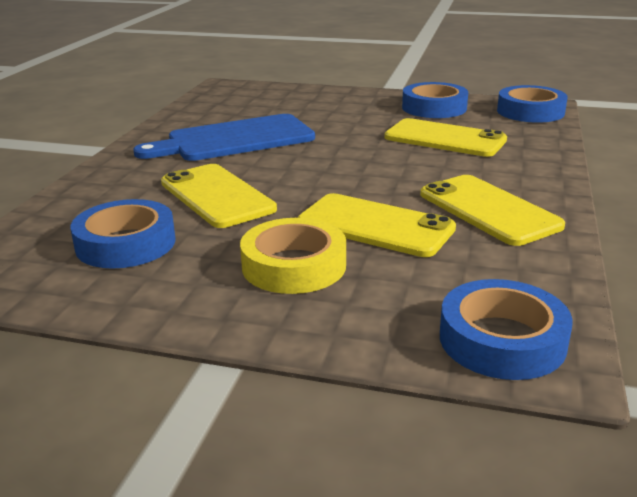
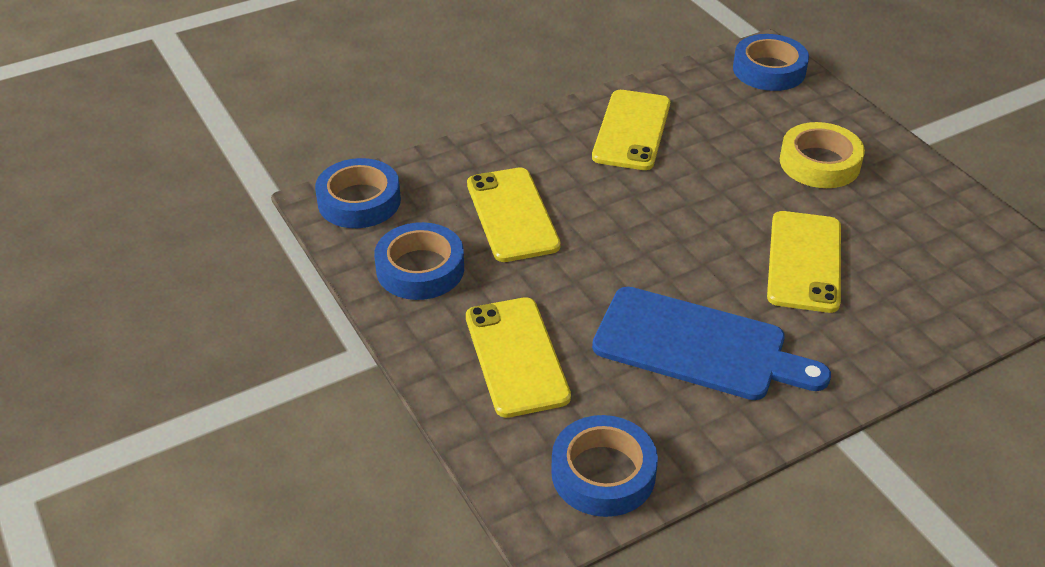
camera: 135 degrees left, 15 degrees up
blue tape [70,199,176,269] -> blue tape moved to [551,415,658,517]
yellow phone [297,193,456,257] -> yellow phone moved to [466,297,571,418]

